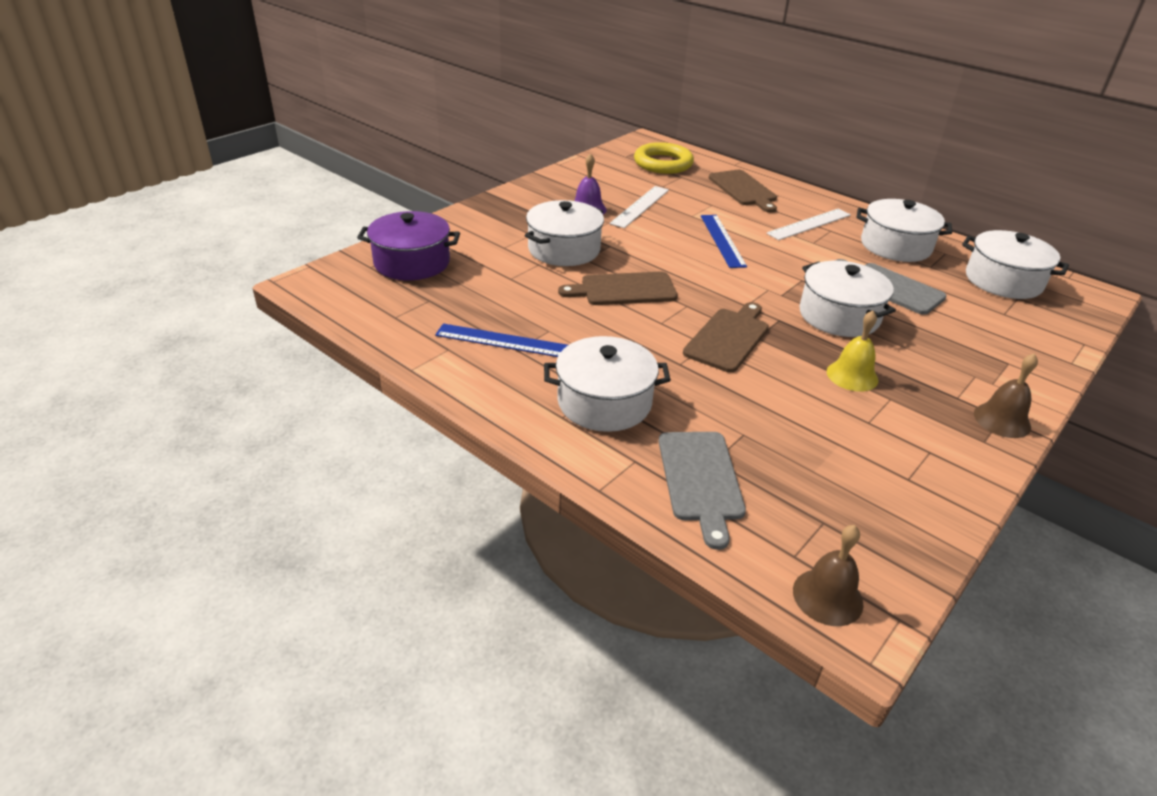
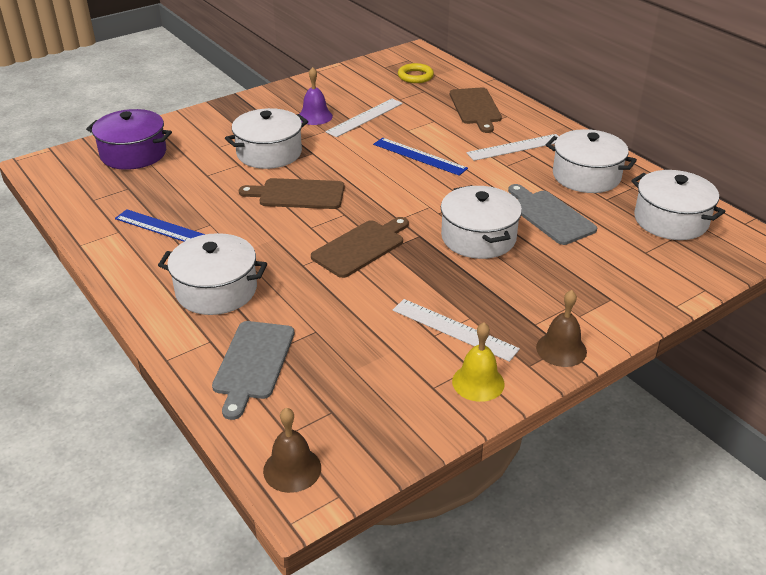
camera: 15 degrees right, 0 degrees up
yellow ring [634,142,694,174] -> yellow ring [398,63,434,83], size x0.63
blue ruler [701,215,747,268] -> blue ruler turned 60 degrees counterclockwise [373,138,468,176]
yellow bell [827,310,878,391] -> yellow bell moved to [452,323,505,402]
none -> white ruler [393,299,520,362]

